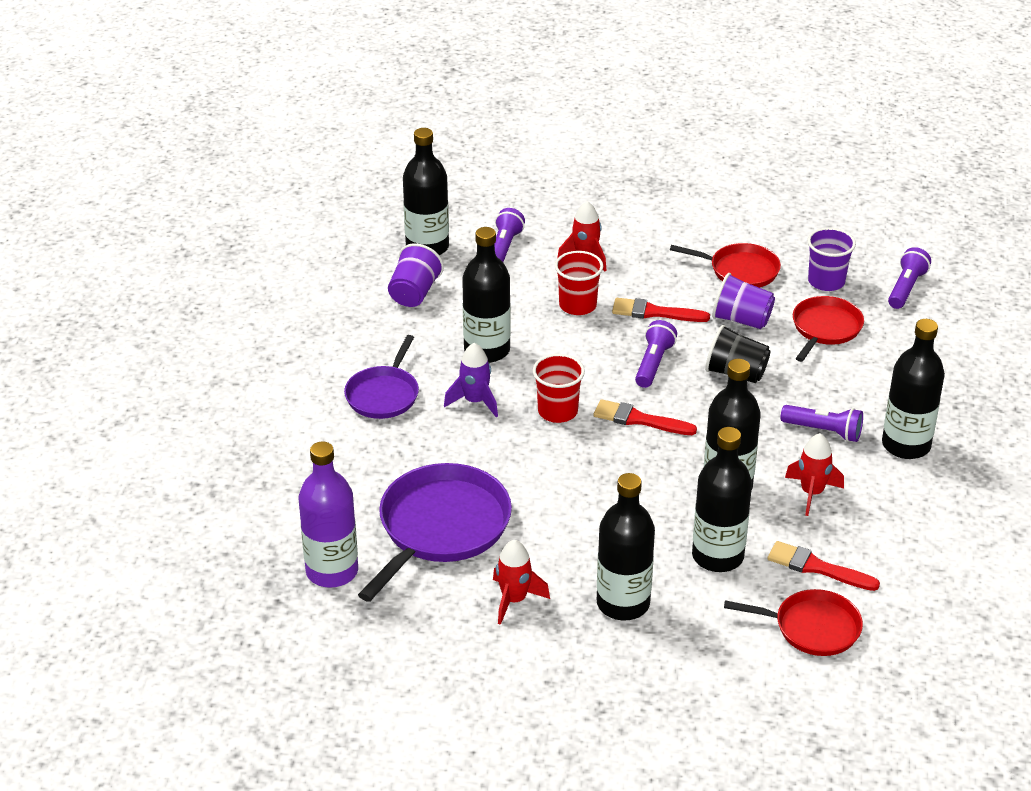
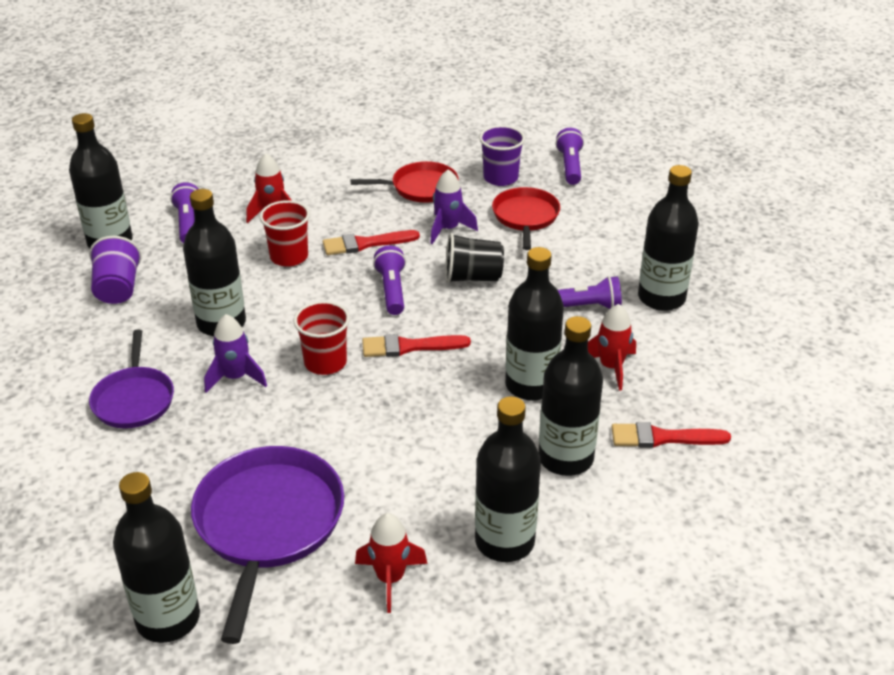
camera: 25 degrees left, 0 degrees up
purple bottle [299,441,358,588] -> black bottle [113,472,200,643]
purple cup [712,273,775,329] -> purple rocket [430,169,478,244]
red pan [724,589,863,656] -> none

